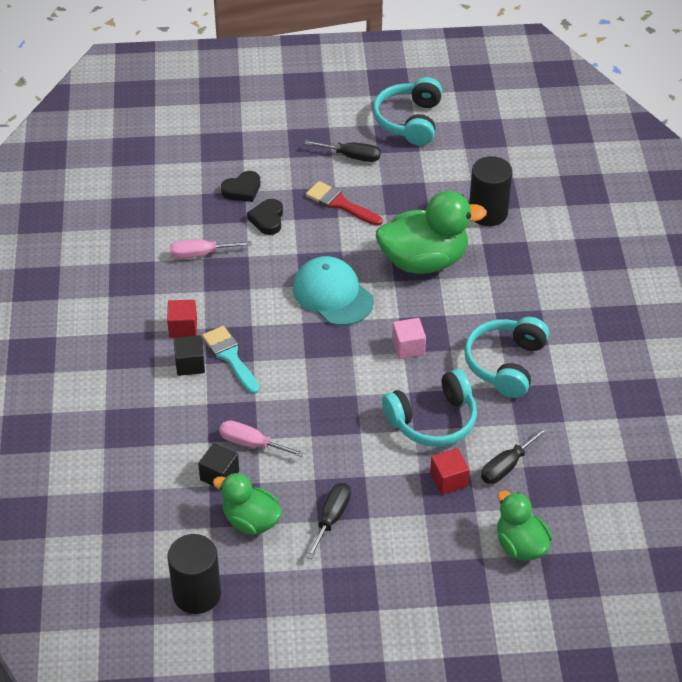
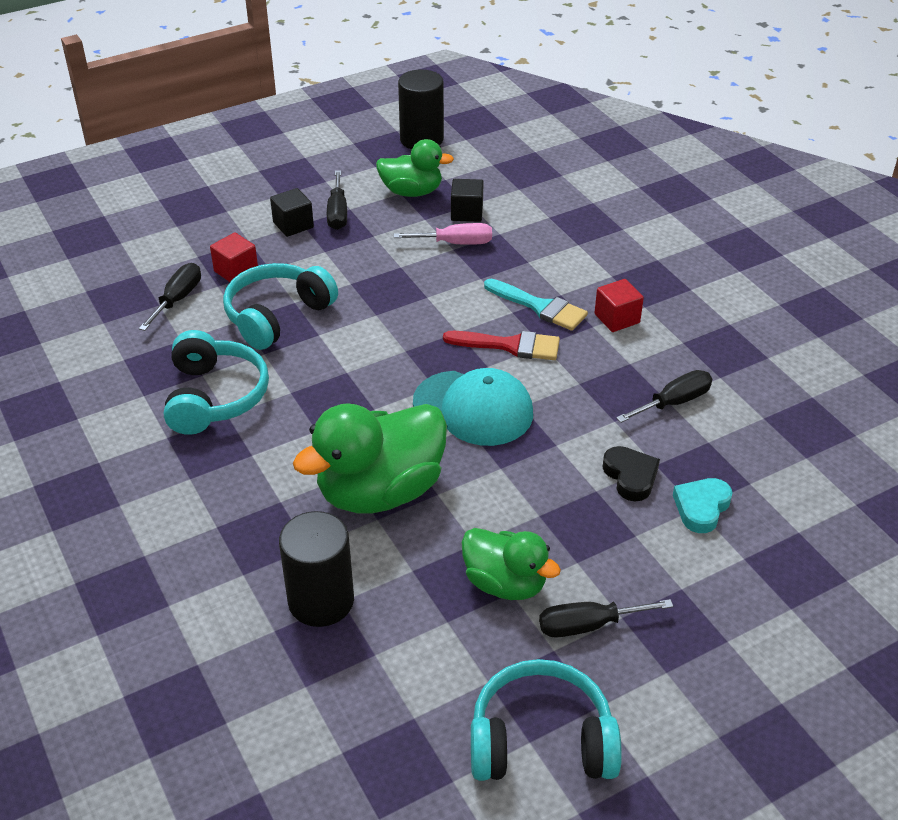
camera: 155 degrees right, 5 degrees down
pink screwdriver [170,239,252,259] -> black screwdriver [616,370,712,423]
black cube [174,335,205,376] -> black cube moved to [270,188,314,237]
black heart [221,171,261,202] -> turquoise heart [673,478,733,533]
red brush [306,181,382,226] -> red brush moved to [443,331,560,360]
turquoise headphones [373,77,442,146] -> turquoise headphones turned 75 degrees counterclockwise [471,659,622,781]
pink cube [392,318,426,359] -> none
green duck [497,490,552,561] -> green duck moved to [461,528,561,600]

